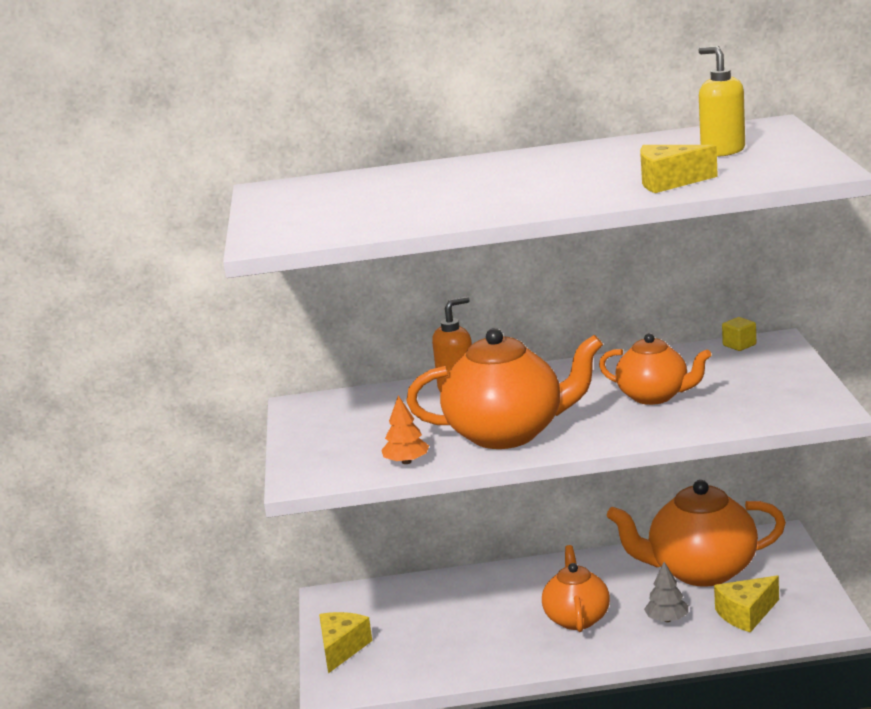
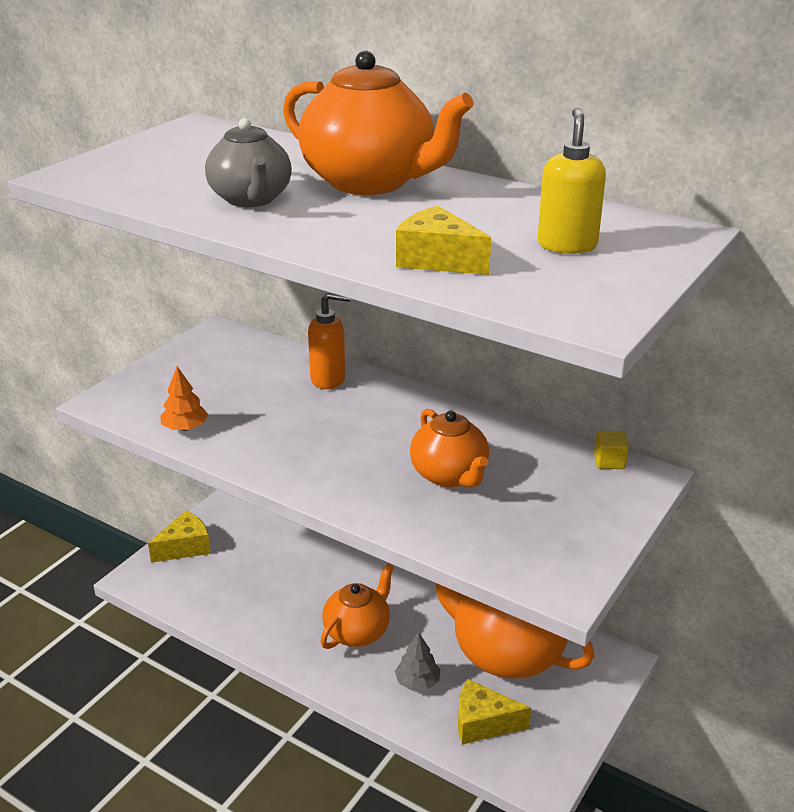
camera: 35 degrees right, 10 degrees up
orange teapot [406,328,603,449] -> orange teapot moved to [283,51,474,195]
none -> grey teapot [205,118,292,207]

